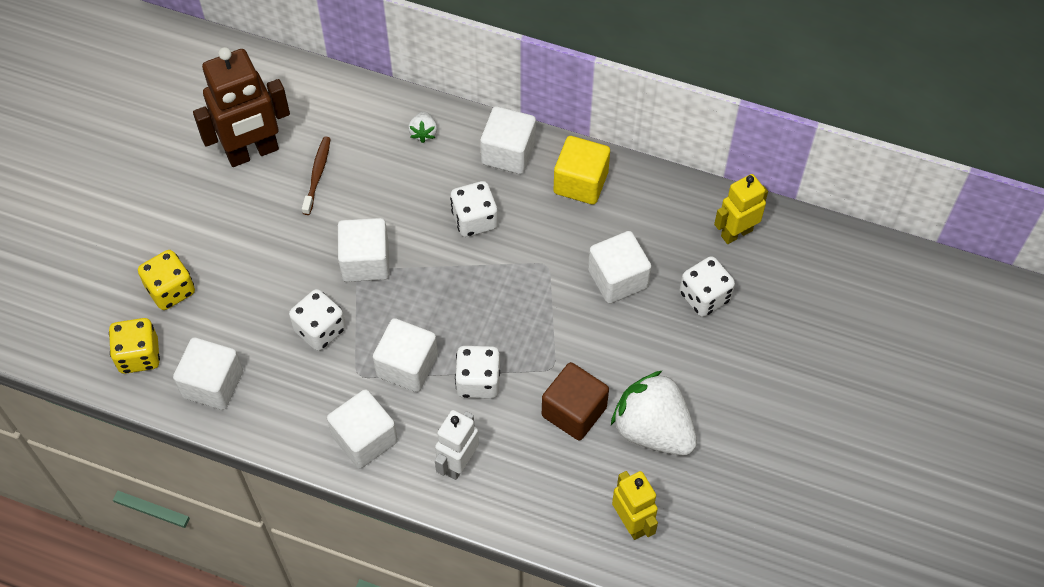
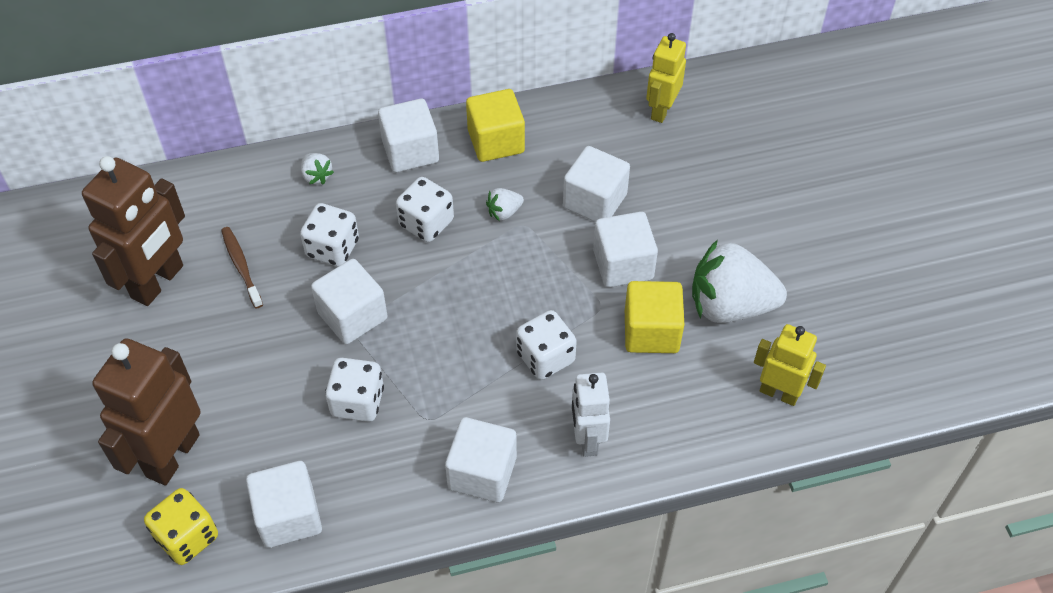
camera: 35 degrees left, 5 degrees down
yellow dice [138,250,195,310] -> brown robot [92,338,201,486]
white cube [373,318,438,392] -> white cube moved to [593,212,658,287]
brown cube [542,362,609,441] -> yellow cube [625,281,684,353]
white dice [680,256,735,317] -> white dice moved to [300,203,359,267]
none -> white strawberry [486,188,524,221]

